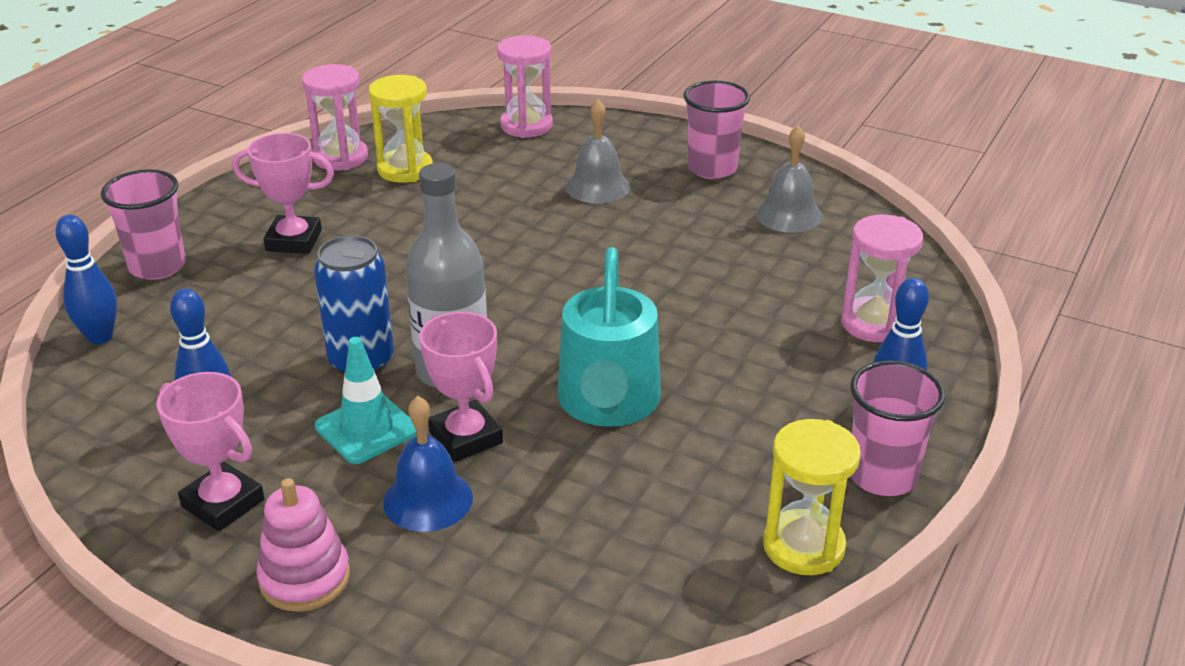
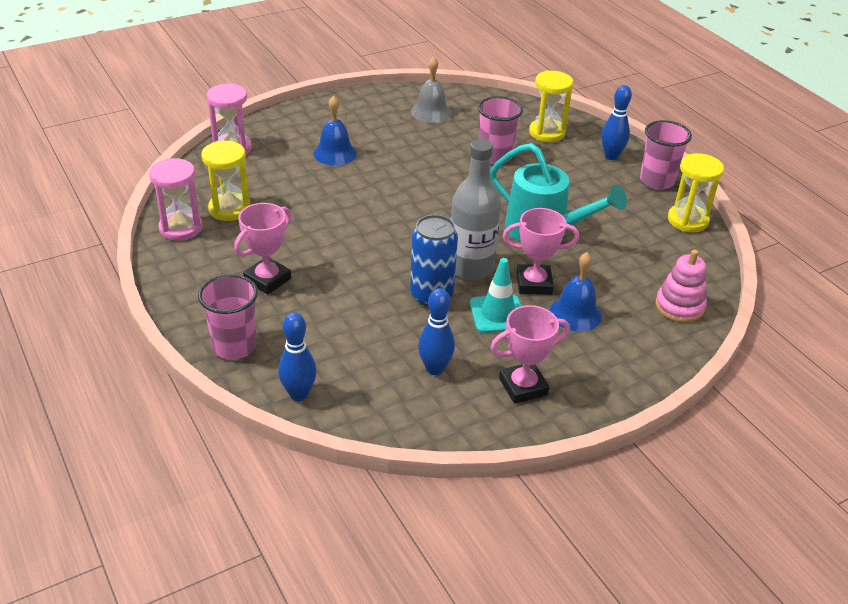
camera: 60 degrees left, 5 degrees up
pink stacking toy [256,478,350,612] -> pink stacking toy moved to [655,249,707,323]
grey bell [566,99,630,203] -> blue bell [313,96,357,166]
pink cup [684,80,750,179] -> pink cup moved to [478,96,523,164]
pink hourglass [841,215,923,342] -> yellow hourglass [529,70,573,142]

